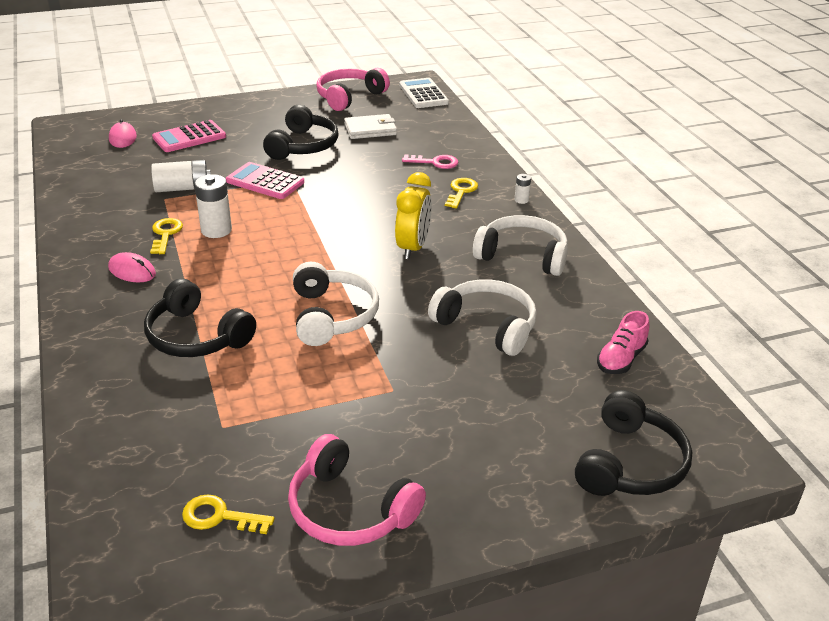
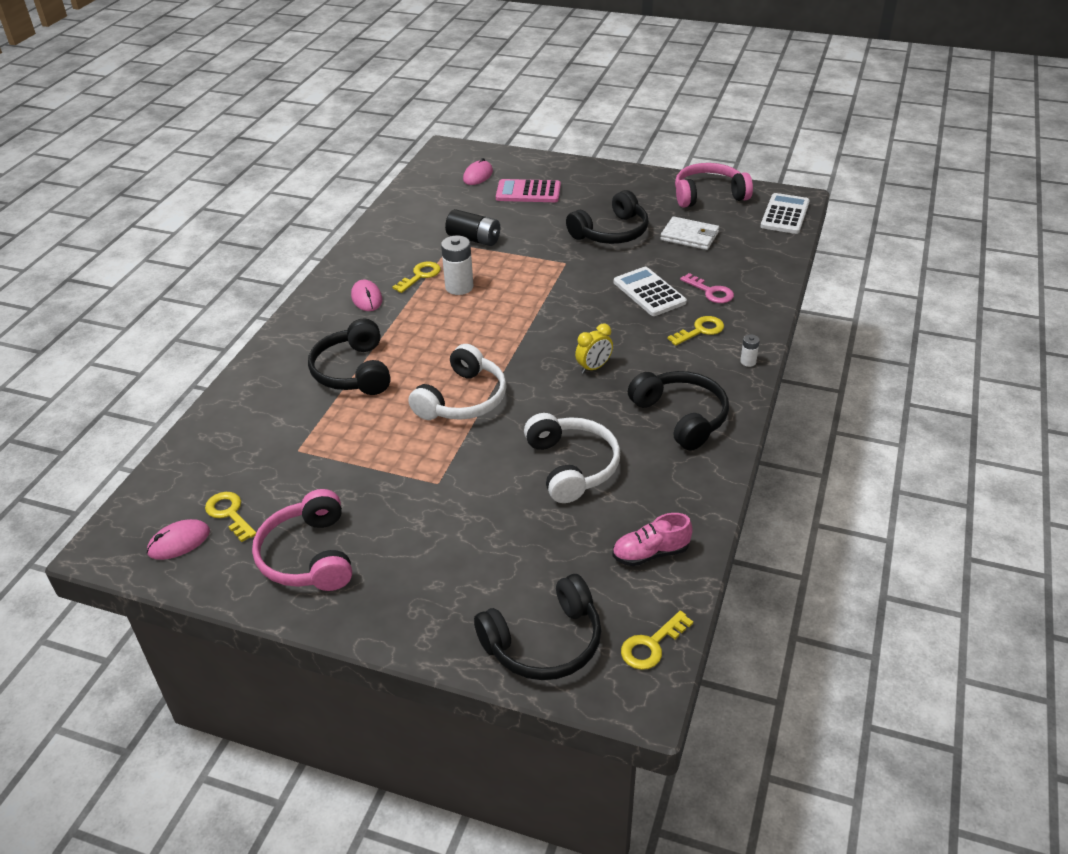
camera: 40 degrees right, 5 degrees up
white battery [151,160,211,192] -> black battery [445,209,500,246]
pink calculator [226,162,304,199] -> none
yellow clock [395,172,432,259] -> yellow clock [575,323,613,374], size x0.63
white headphones [473,215,568,276] -> black headphones [628,371,729,451]
none -> pink mouse [147,519,210,560]
none -> white calculator [614,267,687,316]
none -> yellow key [621,611,693,670]

